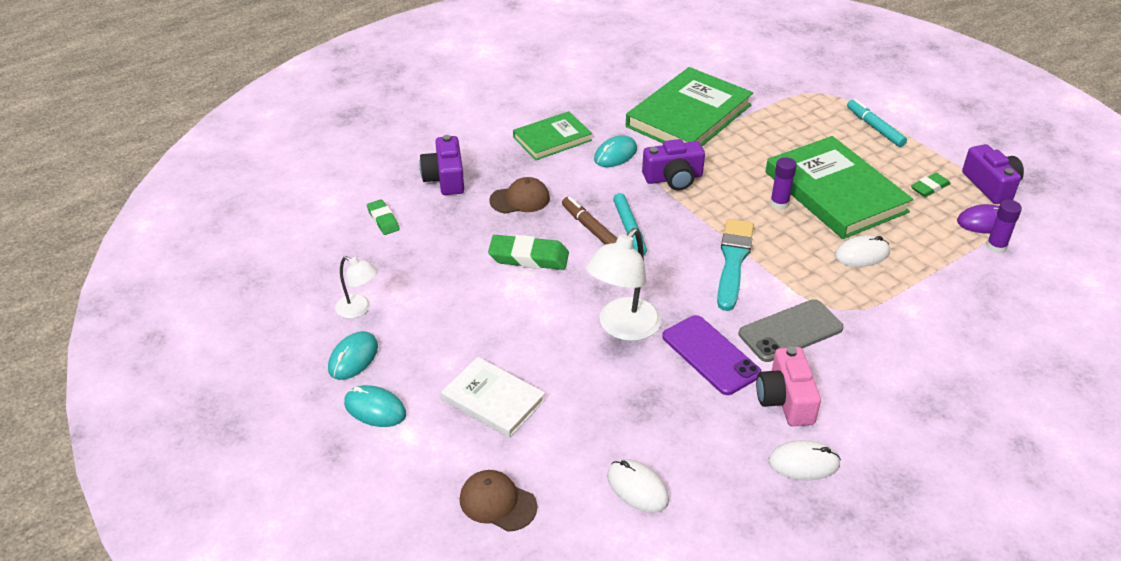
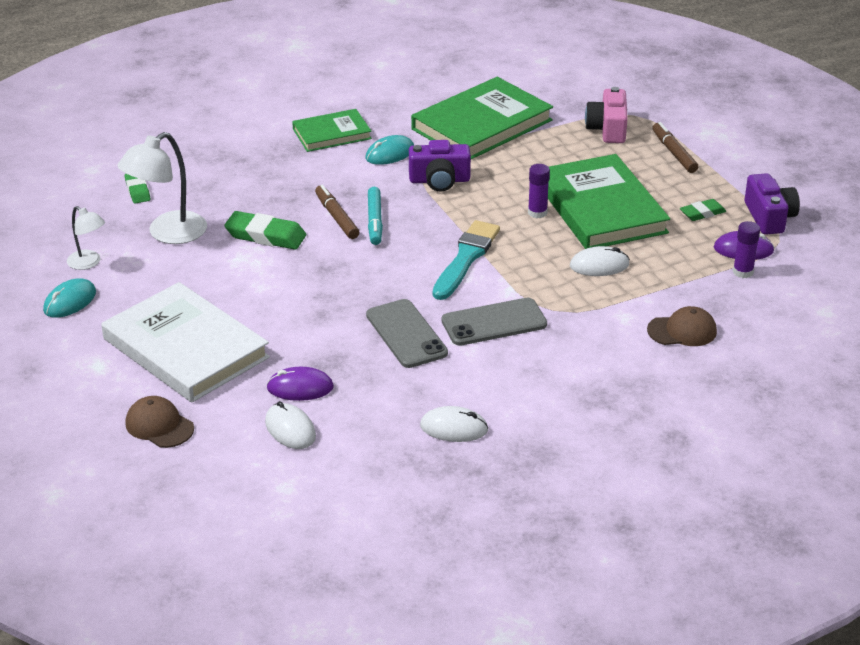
camera: 10 degrees right, 5 degrees down
turquoise mouse [344,385,406,427] -> none
purple camera [419,135,464,195] -> none
white book [441,357,545,438] -> white book [101,282,270,402], size x1.75
brown cap [489,177,550,214] -> brown cap moved to [647,306,717,346]
white lamp [586,228,661,341] -> white lamp moved to [117,132,207,244]
purple phone [662,315,762,395] -> grey phone [366,299,448,368]
pink camera [756,347,821,426] -> pink camera moved to [585,87,628,143]
turquoise marker [847,99,907,147] -> brown marker [652,122,698,173]
none -> purple mouse [266,367,334,401]

